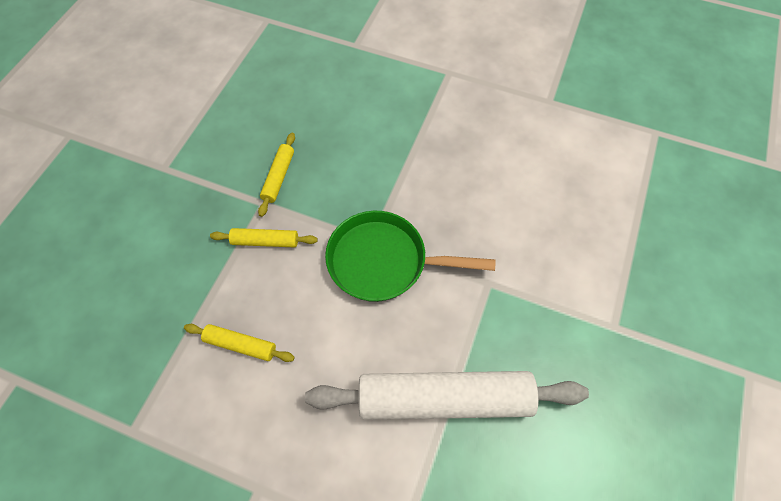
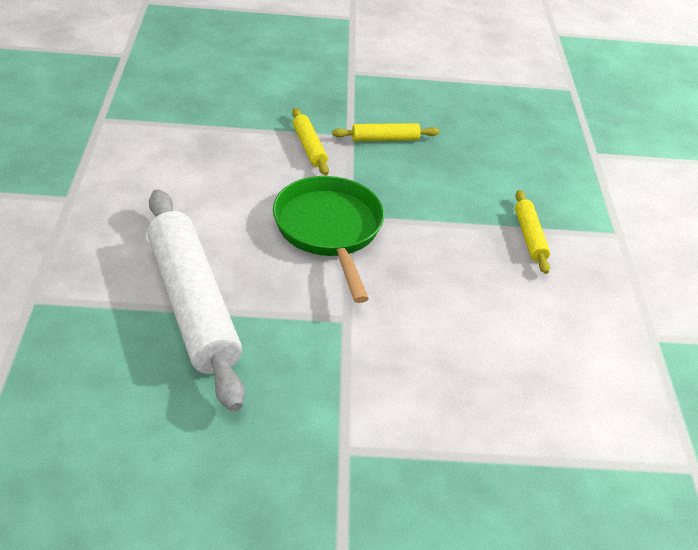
camera: 65 degrees right, 20 degrees down
yellow rolling pin [184,324,295,362] -> yellow rolling pin moved to [515,190,550,274]

